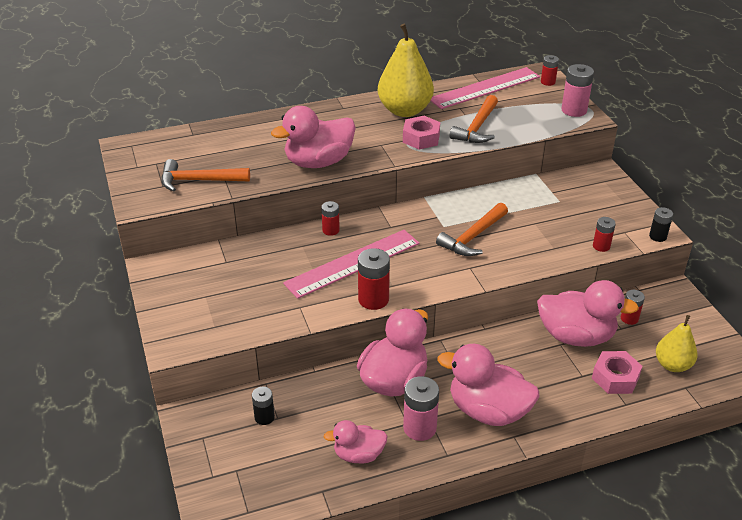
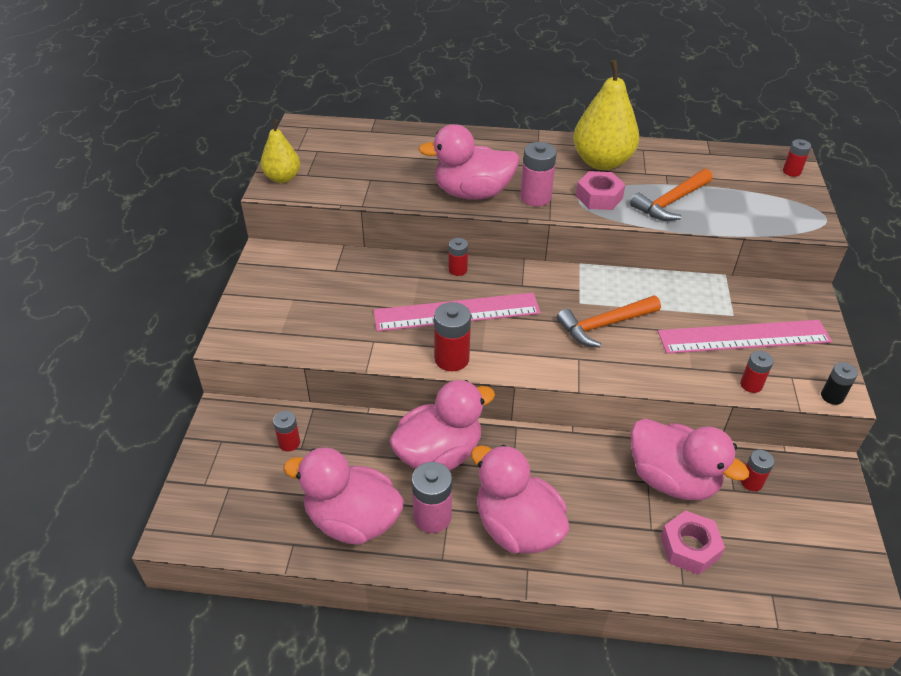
camera: 25 degrees right, 5 degrees up
orange hammer [161,159,250,192] -> none
black battery [252,387,275,425] -> red battery [273,411,300,451]
pink duck [323,420,388,464] -> pink duck [283,447,404,545], size x1.73
pink ruler [431,67,540,109] -> pink ruler moved to [658,320,832,354]
pink battery [561,64,594,117] -> pink battery moved to [520,142,557,206]
yellow pear [656,315,698,372] -> yellow pear moved to [260,119,300,183]

